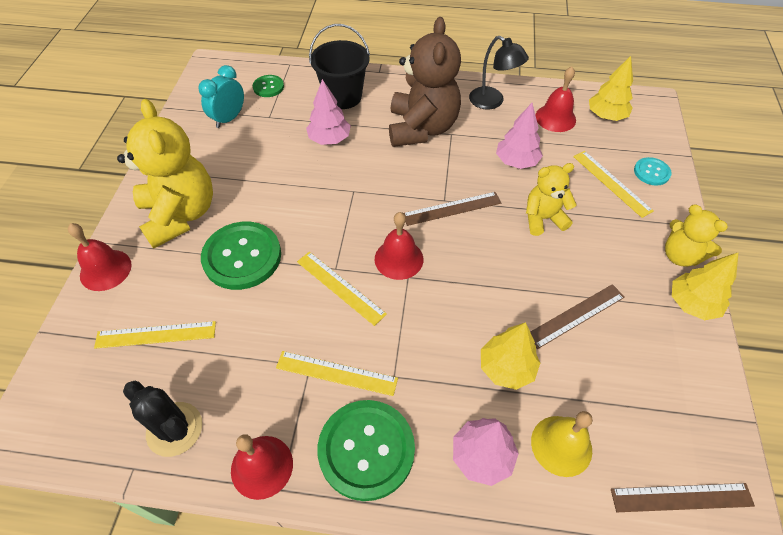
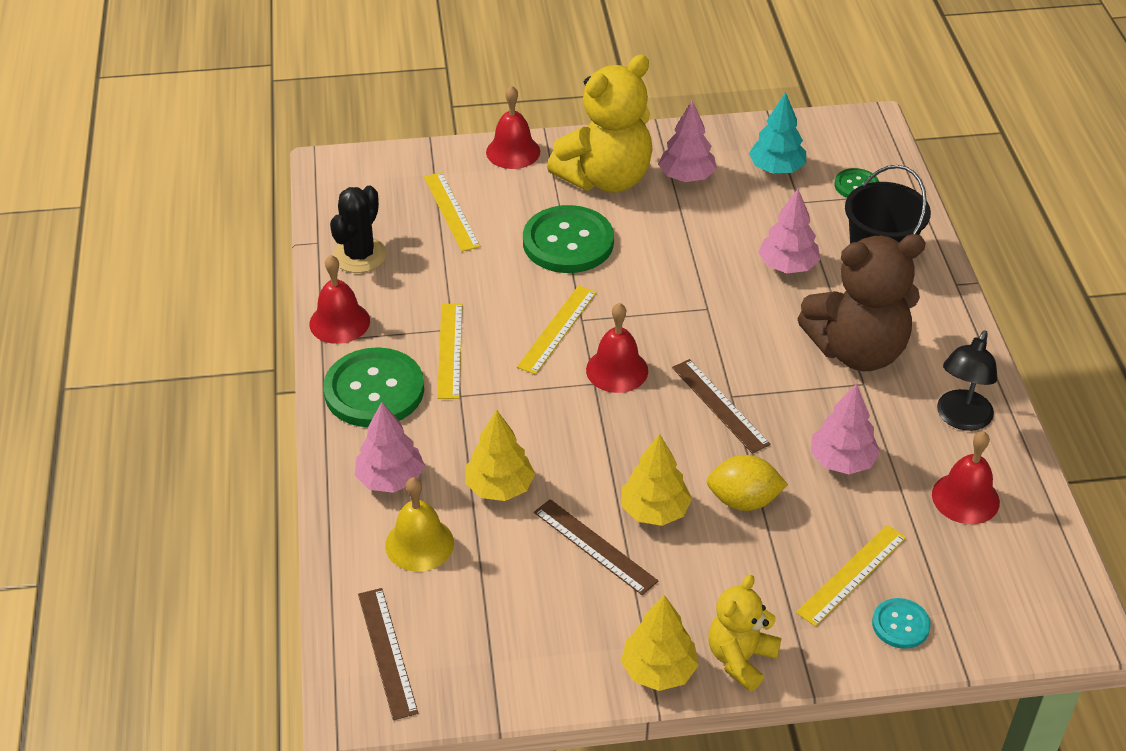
camera: 75 degrees right, 10 degrees down
turquoise clock [198,65,244,128] -> turquoise tree [749,92,806,173]
yellow teddy bear [526,163,577,236] -> yellow lemon [707,455,788,511]
yellow tree [589,56,633,121] -> yellow tree moved to [621,434,692,526]
none -> pink tree [658,101,717,182]

